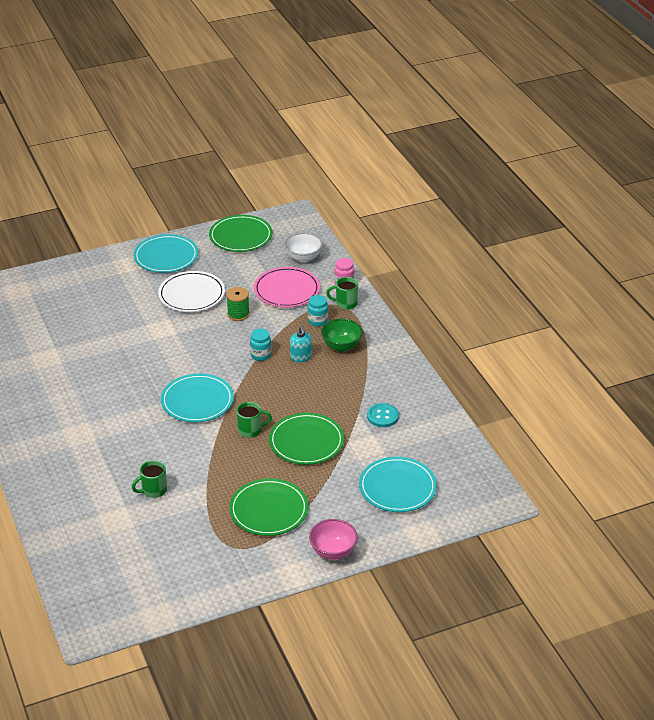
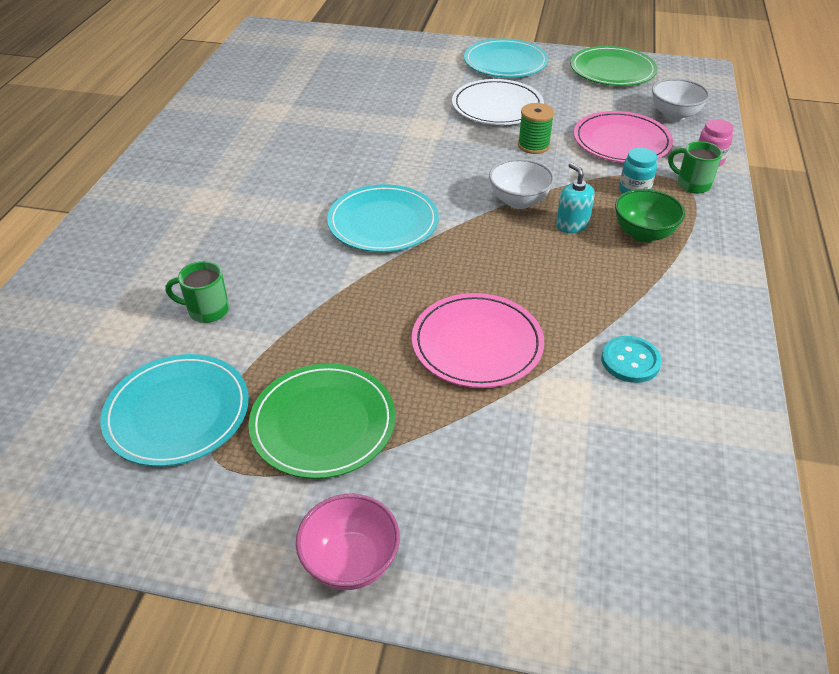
camera: 35 degrees right, 5 degrees up
green mug [237,402,272,438] -> none
turquoise jar [250,329,271,361] -> white bowl [489,158,554,209]
green plate [269,413,344,465] -> pink plate [412,293,544,388]
turquoise soap dispenser [290,326,312,362] -> turquoise soap dispenser turned 135 degrees clockwise [556,163,595,233]
turquoise plate [359,457,437,512] -> turquoise plate moved to [101,354,249,467]

